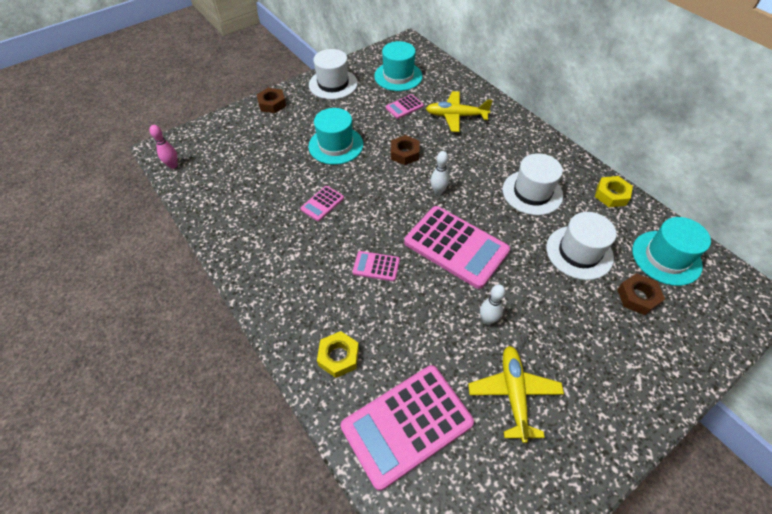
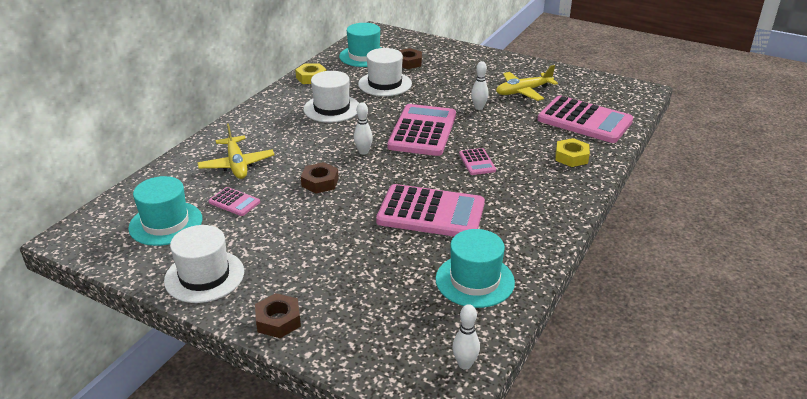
camera: 115 degrees left, 20 degrees down
pink bowling pin [149,125,178,169] -> white bowling pin [452,304,480,370]
pink calculator [300,186,344,221] -> pink calculator [376,184,485,236], size x2.17
turquoise hat [308,108,363,165] -> turquoise hat moved to [436,229,515,308]

